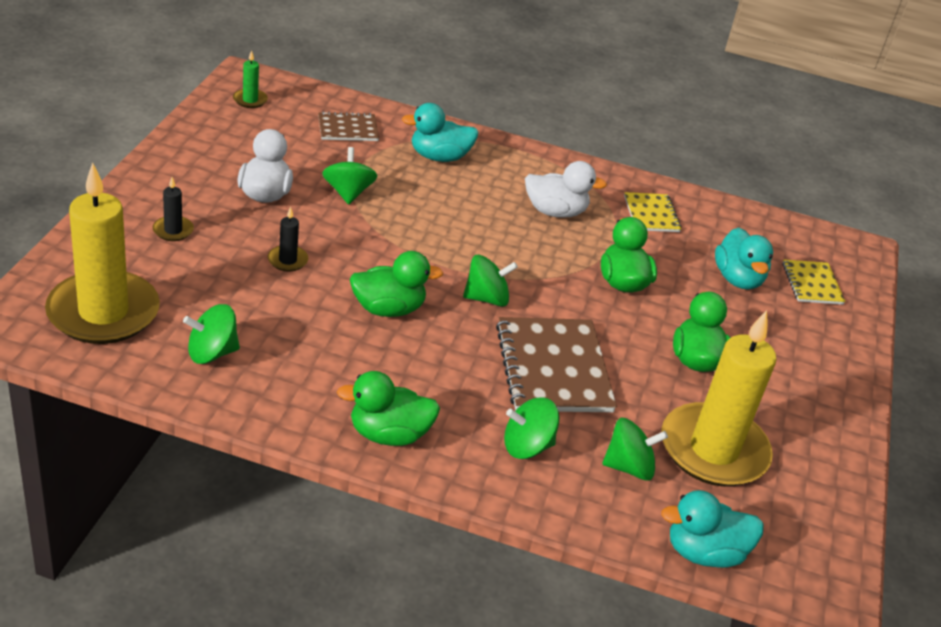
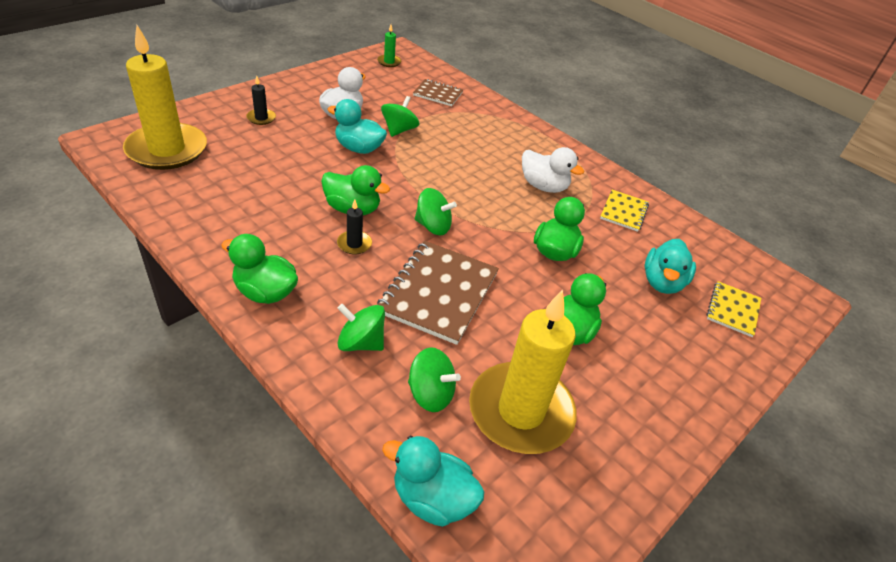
camera: 30 degrees right, 5 degrees up
green spinning top [183,304,240,364] -> none
black candle [268,207,308,272] -> black candle moved to [337,200,372,255]
turquoise duck [402,103,479,162] -> turquoise duck moved to [327,99,387,154]

